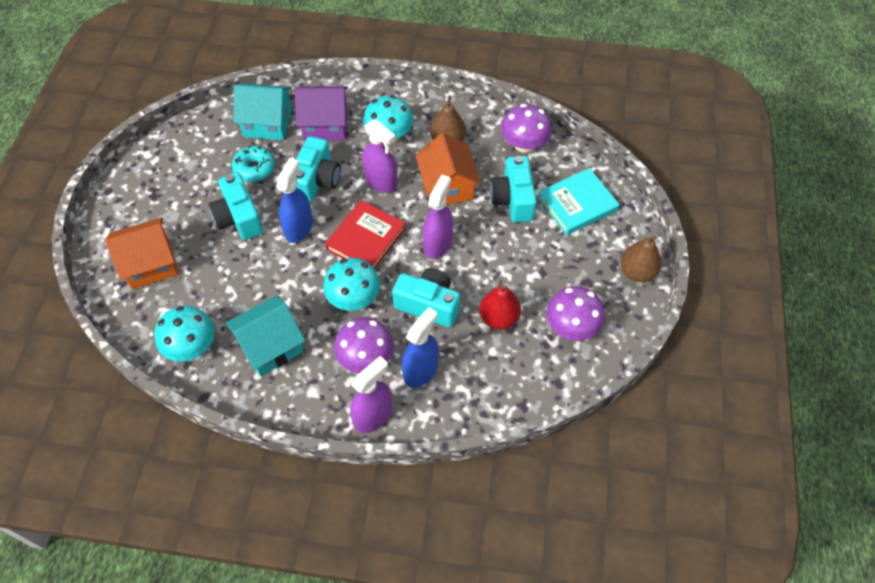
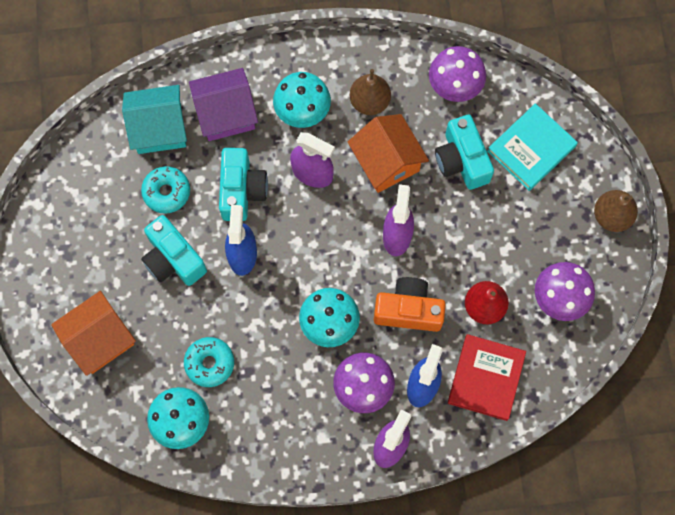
camera: 15 degrees left, 15 degrees up
turquoise house [226,296,305,376] -> none
red book [325,200,406,269] -> red book moved to [448,334,526,421]
turquoise camera [392,268,460,327] -> orange camera [374,277,446,332]
none -> turquoise donut [184,337,234,387]

